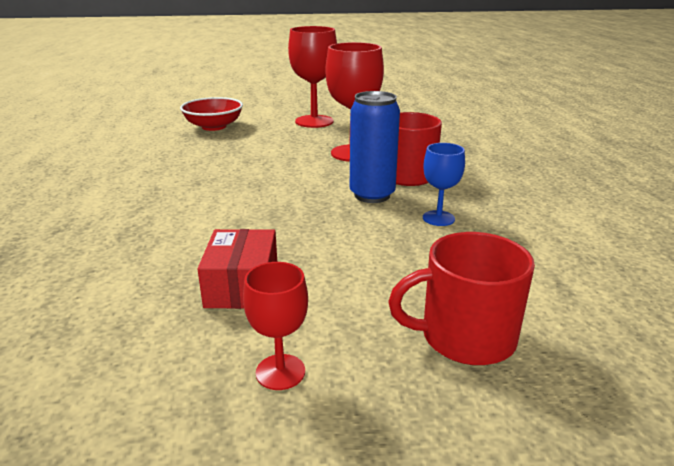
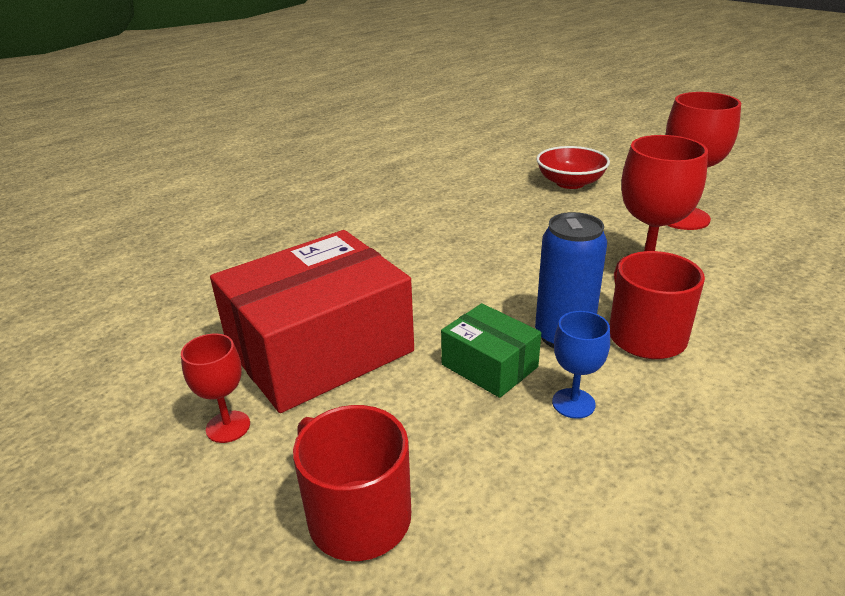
camera: 55 degrees right, 5 degrees up
red box [197,229,277,309] -> red box [210,230,414,413], size x2.06
none -> green box [441,303,541,398]

